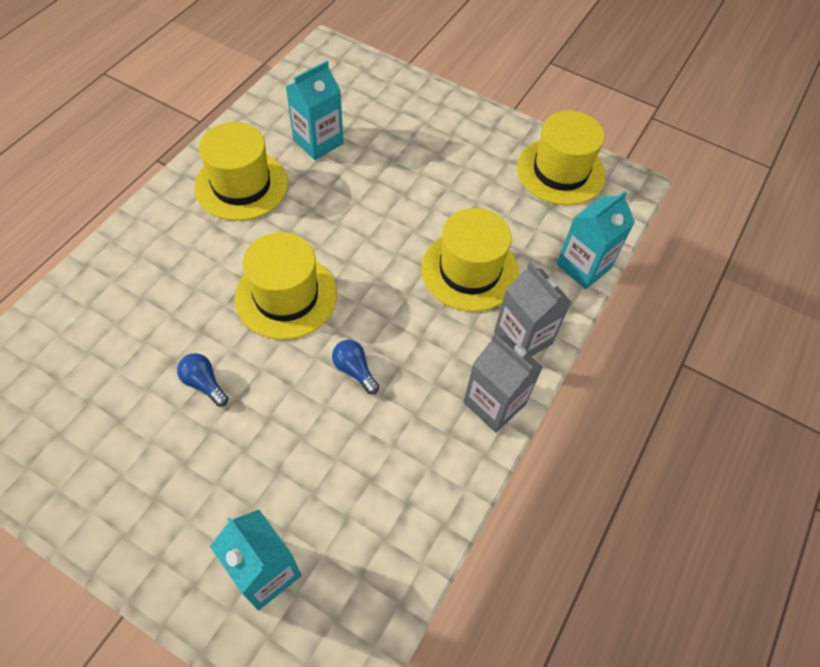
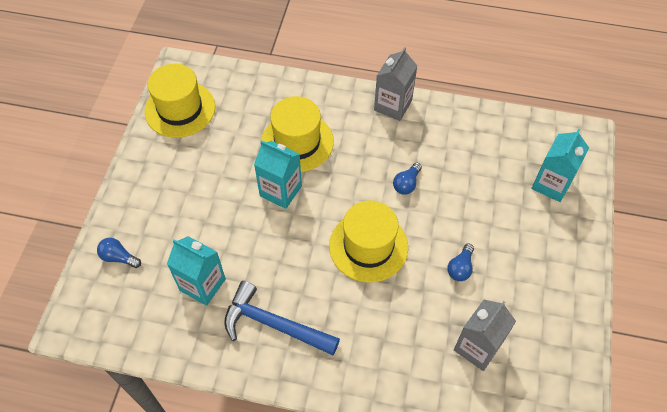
camera: 105 degrees left, 0 degrees up
yellow hat [194,122,288,221] -> blue hammer [224,281,340,355]
grey carton [494,262,572,356] -> grey carton moved to [454,300,516,371]
turquoise carton [556,191,635,289] -> turquoise carton moved to [254,140,302,209]
none -> blue light bulb [97,238,141,268]

